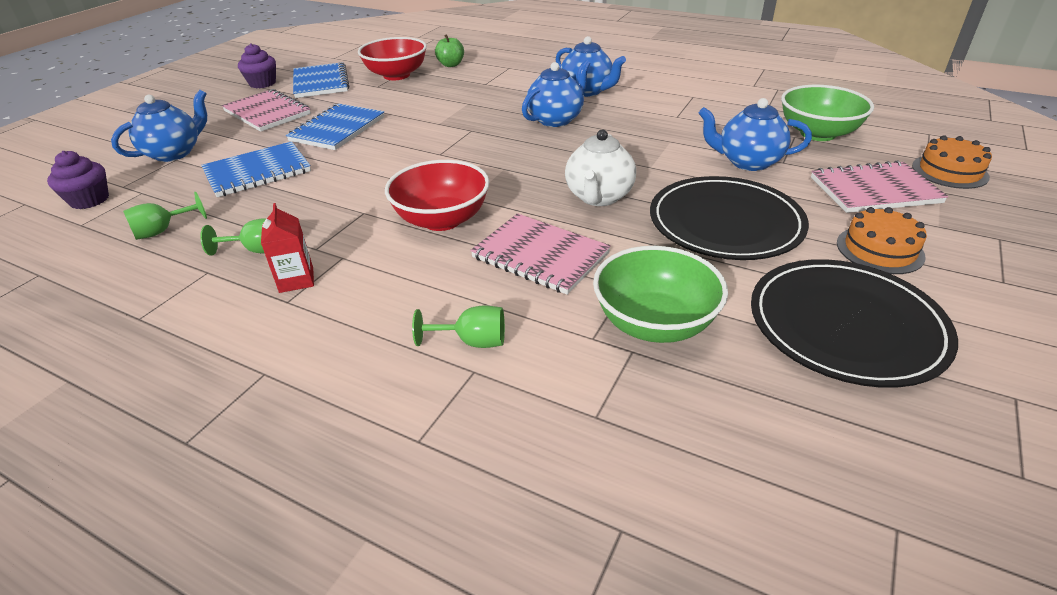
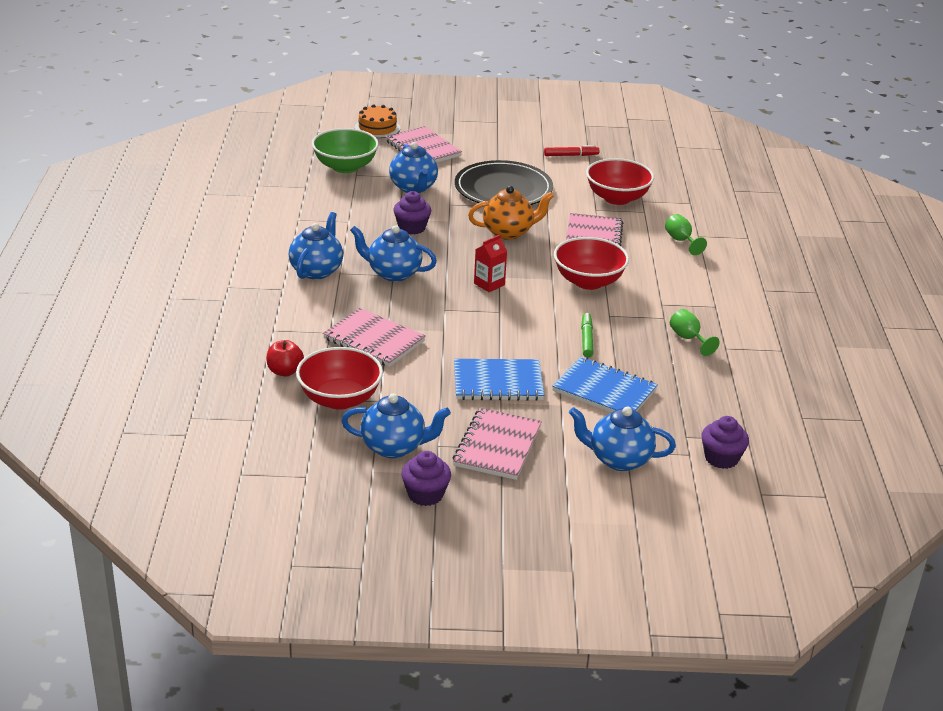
camera: 120 degrees left, 5 degrees down
green goblet [123,192,207,240] -> none
red carton [261,203,314,293] -> red carton moved to [474,235,507,292]
blue notebook [293,62,349,98] -> blue teapot [342,394,451,458]
green apple [435,34,464,67] -> red apple [266,340,304,376]
white teapot [565,129,636,206] -> orange teapot [468,186,554,240]
green bowl [593,246,728,343] -> red bowl [586,158,654,205]
black plate [751,259,958,388] -> red marker [544,145,599,156]
orange cake [837,207,927,274] -> none
none -> pink notebook [323,308,426,367]
none -> purple cupcake [393,191,431,234]
none -> green marker [581,313,594,358]

